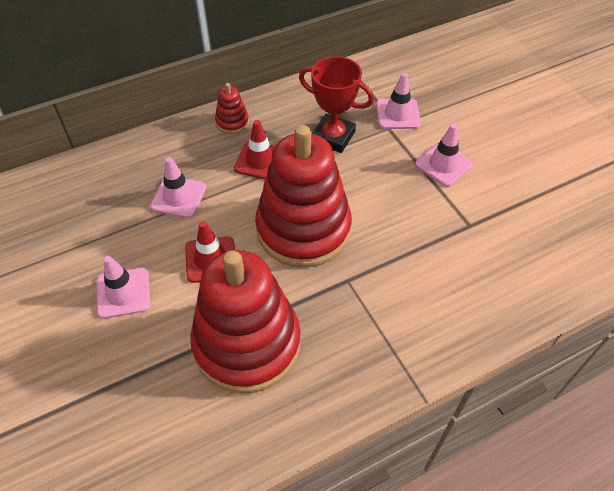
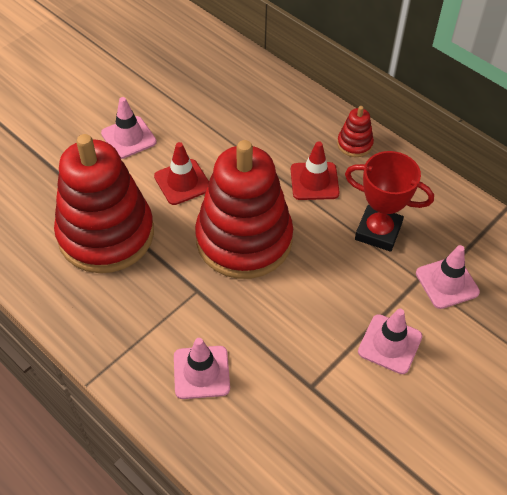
camera: 70 degrees right, 0 degrees up
pink traffic cone [150,157,206,218] -> pink traffic cone moved to [174,338,230,399]
red trophy [299,56,374,153] -> red trophy turned 75 degrees counterclockwise [345,151,434,252]

